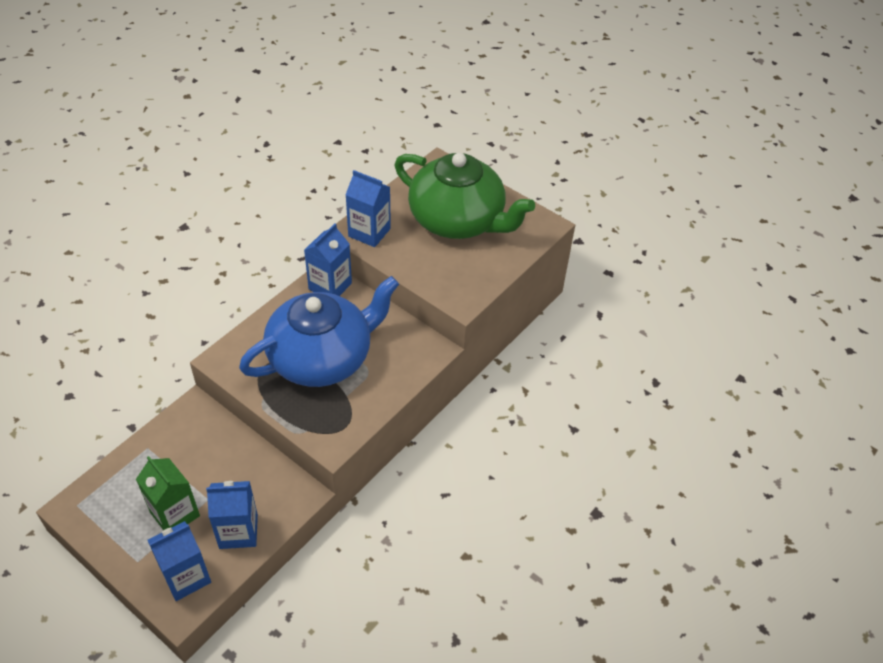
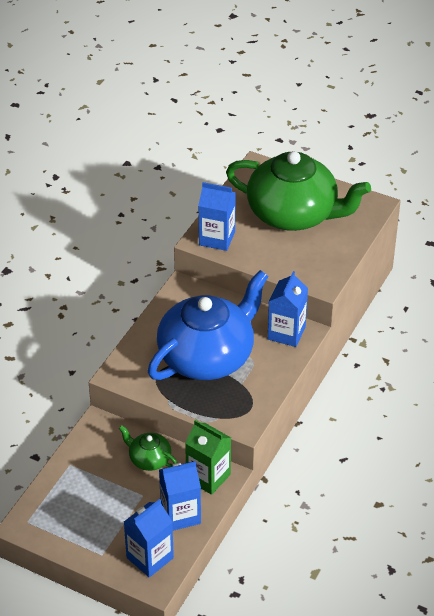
camera: 10 degrees left, 5 degrees down
green carton [136,456,200,530] -> green carton moved to [185,420,231,495]
blue carton [304,224,352,296] -> blue carton moved to [268,271,308,347]
none -> green teapot [119,425,177,471]

